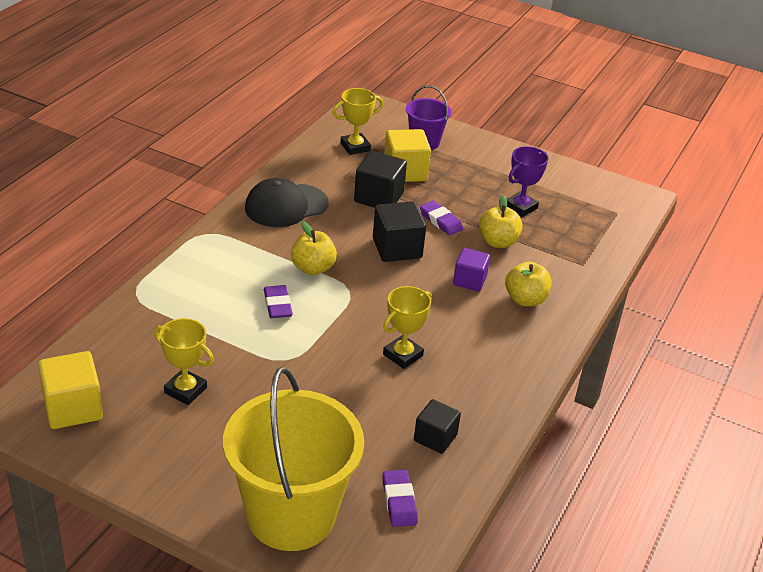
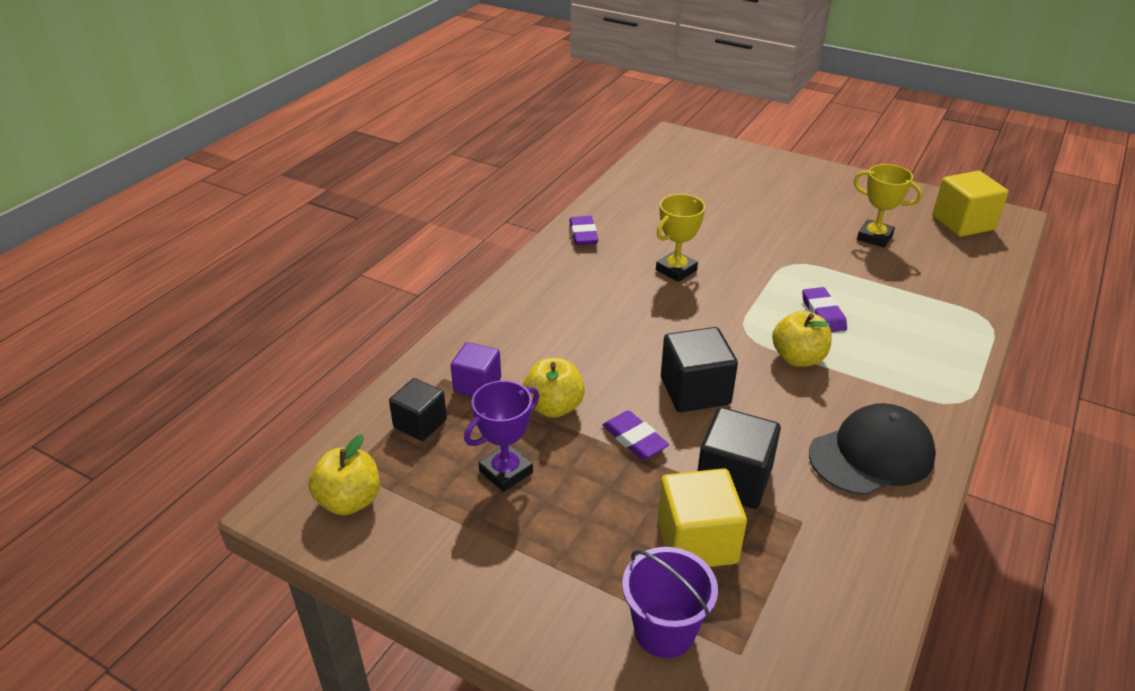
camera: 175 degrees left, 0 degrees up
yellow bucket [223,367,364,551] -> none
yellow trophy [332,88,383,155] -> none
purple eraser [383,470,418,527] -> purple eraser moved to [569,216,598,245]
black cube [414,399,461,454] -> black cube moved to [389,378,447,441]
purple cube [453,248,490,291] -> purple cube moved to [451,342,501,396]
yellow apple [505,262,552,306] -> yellow apple moved to [309,434,380,515]

